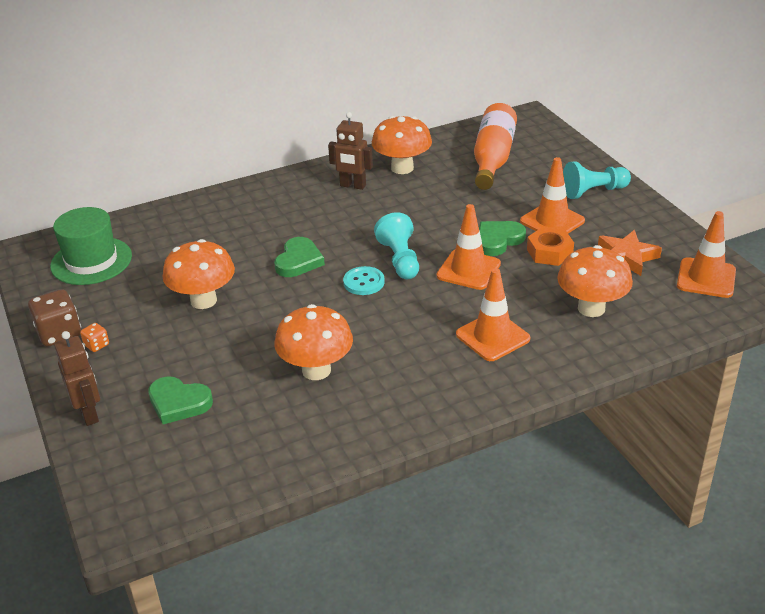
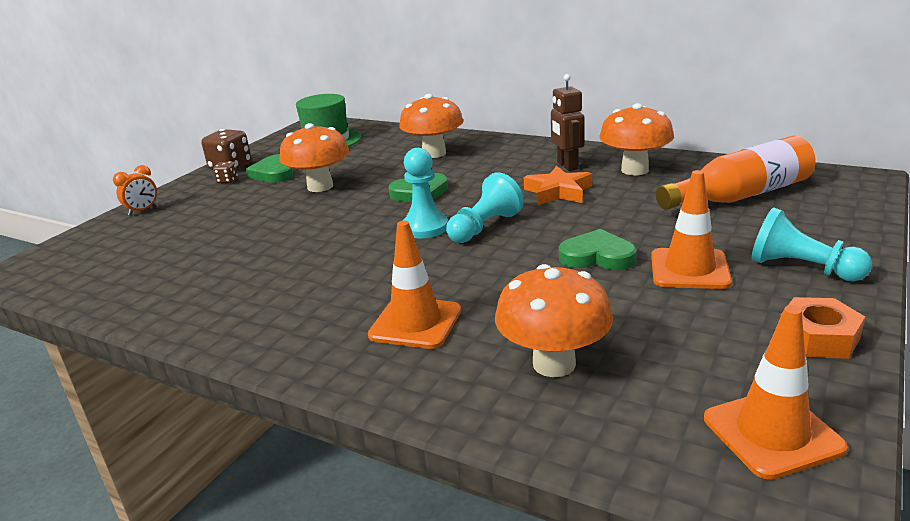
camera: 55 degrees right, 10 degrees down
brown robot [54,331,100,426] -> orange clock [113,165,157,216]
orange dice [80,323,109,352] -> brown dice [213,161,238,183]
green heart [148,376,213,424] -> green heart moved to [246,154,294,183]
orange mushroom [275,304,353,380] -> orange mushroom moved to [399,94,463,158]
turquoise button [343,266,385,295] -> turquoise pawn [403,148,448,238]
orange traffic cone [437,204,501,290] -> none
orange nut [527,227,574,266] -> orange nut moved to [780,297,865,359]
orange star [598,230,662,276] -> orange star moved to [524,166,592,205]

